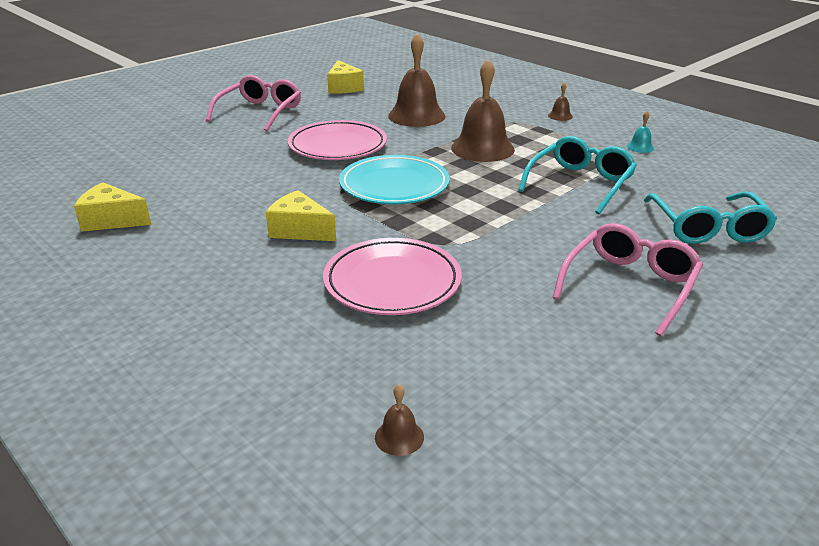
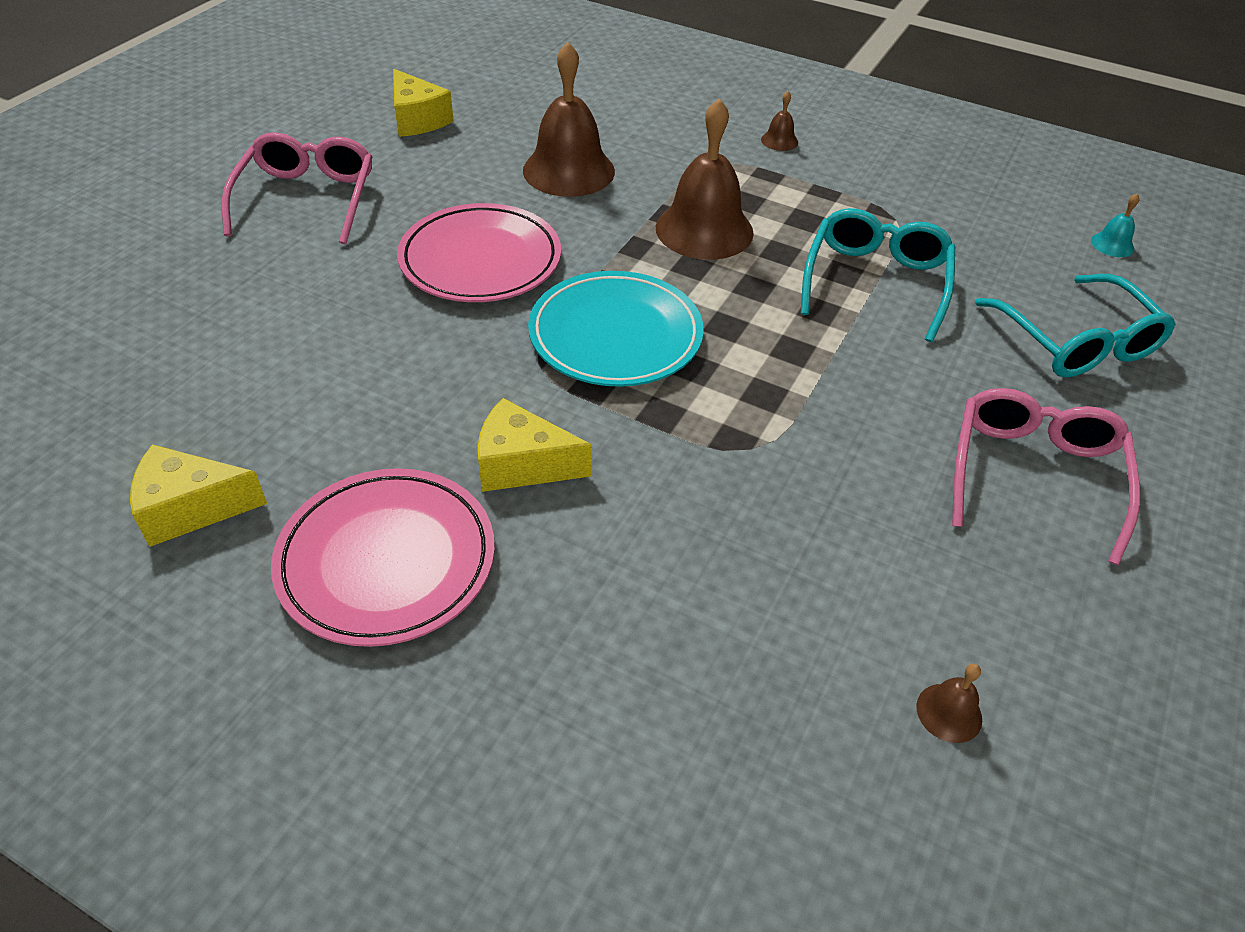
camera: 20 degrees left, 15 degrees up
pink plate [323,238,462,315] -> pink plate moved to [271,468,495,647]
brown bell [375,384,424,456] -> brown bell moved to [916,664,982,743]
turquoise bell [627,111,654,153] -> turquoise bell moved to [1091,193,1140,257]

